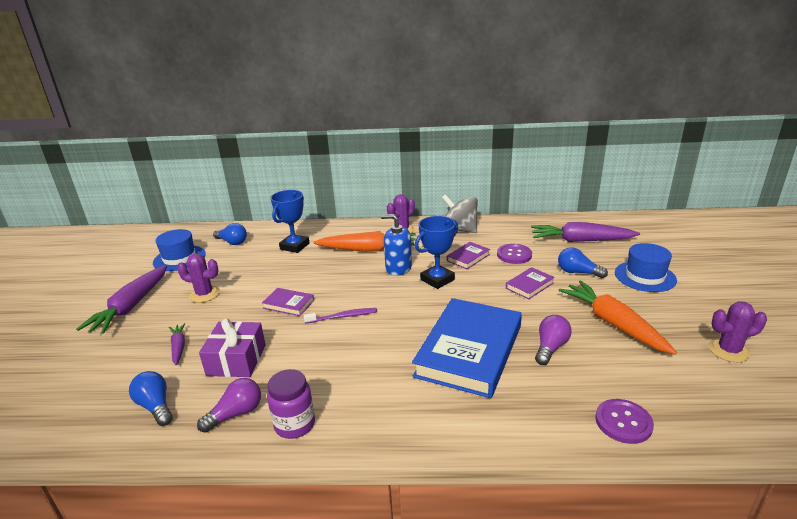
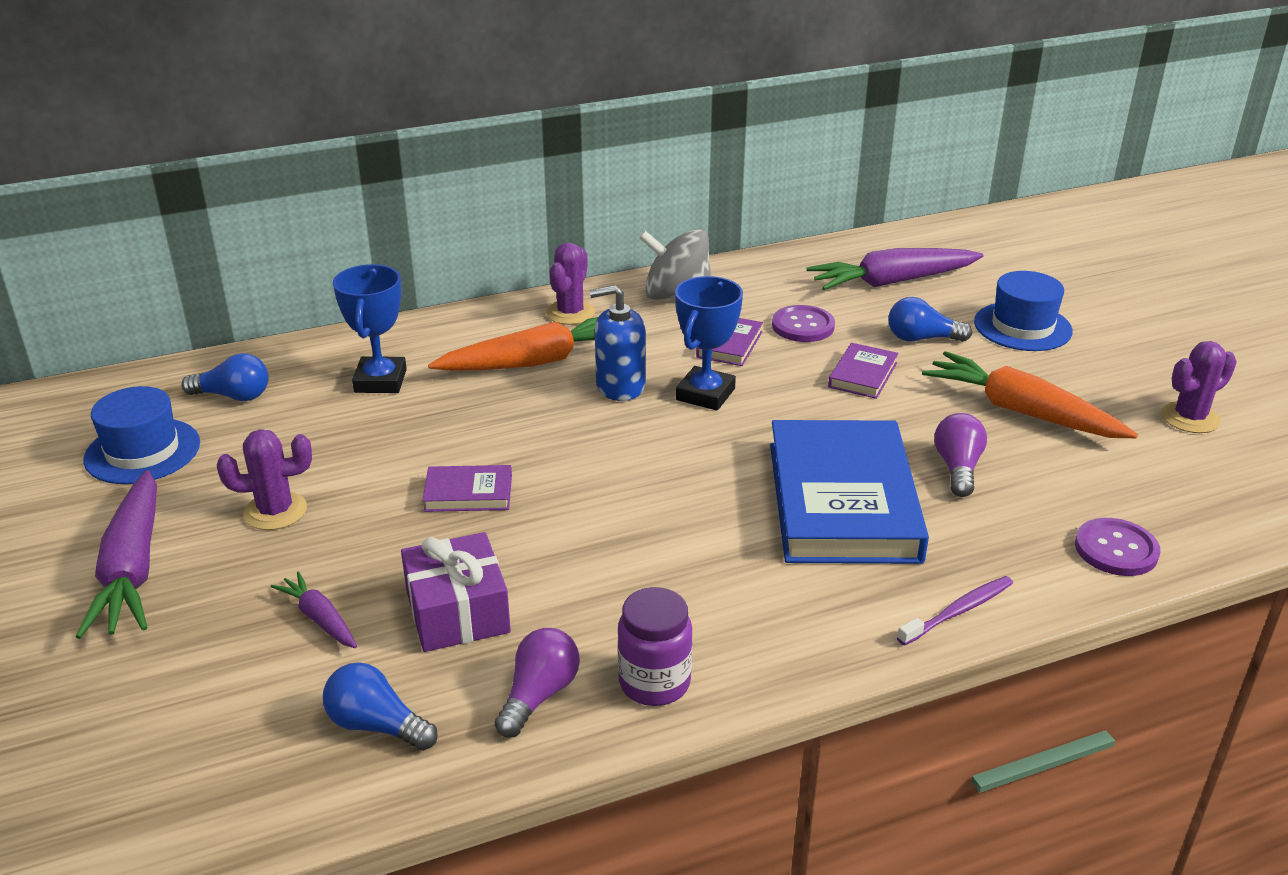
camera: 25 degrees left, 5 degrees up
purple toothbrush [304,308,377,324] -> purple toothbrush moved to [897,576,1013,646]

